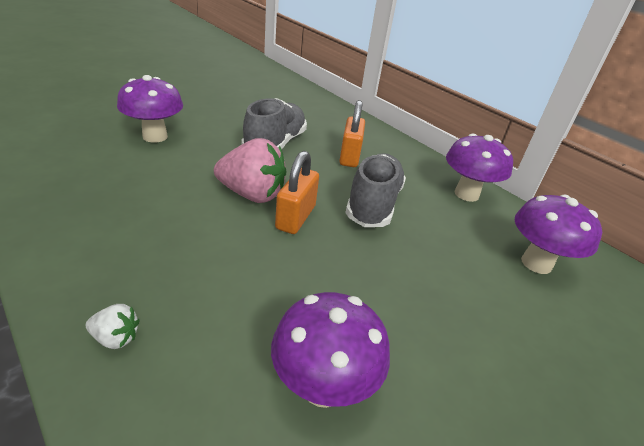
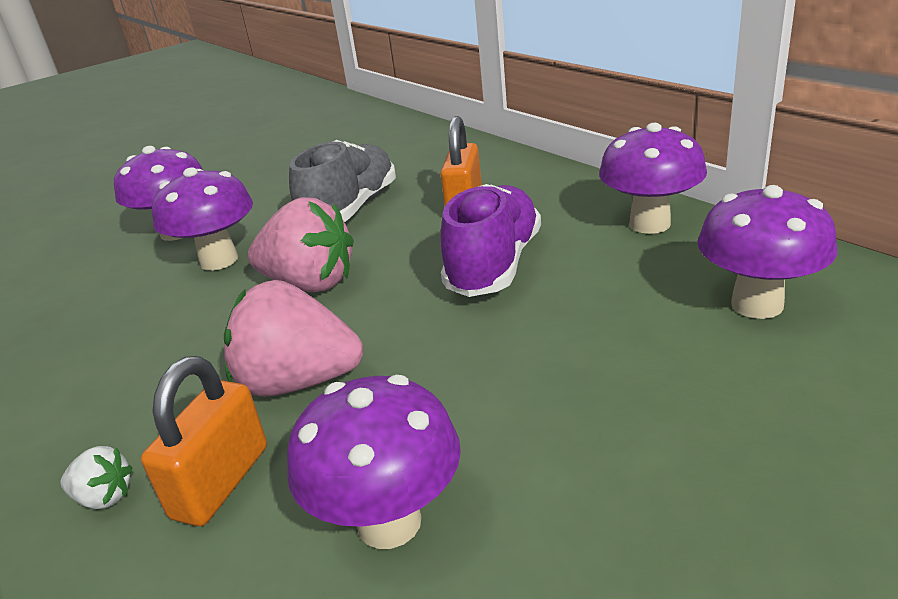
camera: 10 degrees right, 5 degrees down
orange padlock [275,151,319,234] -> orange padlock moved to [141,356,267,526]
grey shoe [345,153,406,227] -> purple shoe [441,184,541,297]
none -> purple mushroom [152,167,253,271]
none -> pink strawberry [224,280,363,397]

